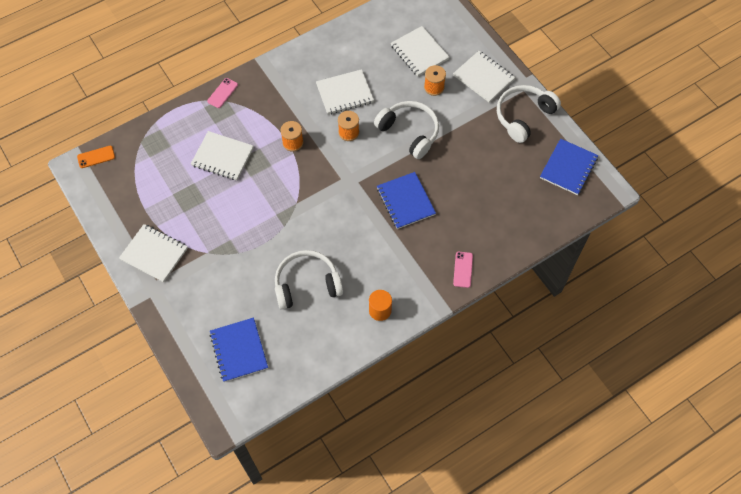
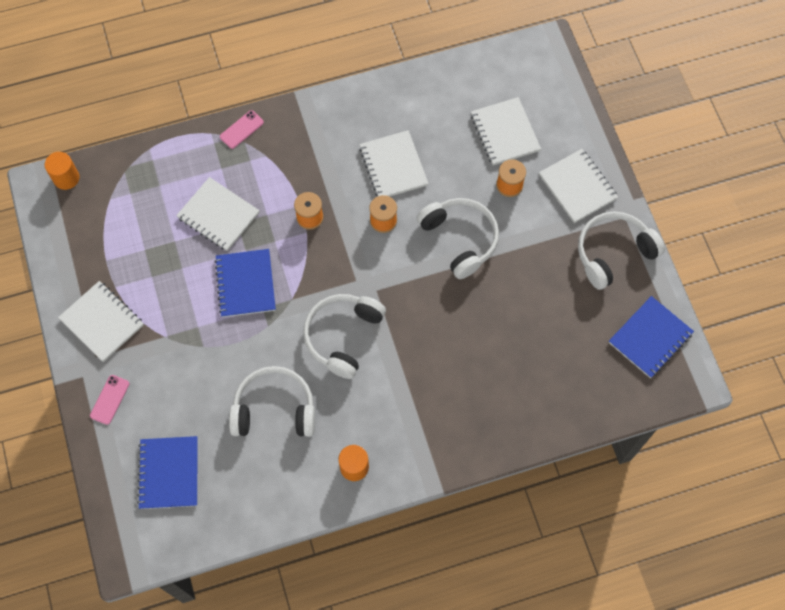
camera: 15 degrees right, 5 degrees up
orange phone [77,146,115,168] -> orange cylinder [45,152,79,190]
white notebook [316,69,374,114] -> white notebook turned 75 degrees clockwise [360,130,429,197]
blue notebook [377,172,436,229] -> blue notebook moved to [214,249,276,317]
pink phone [453,252,473,288] -> pink phone moved to [90,375,129,425]
none -> white headphones [303,294,386,379]

